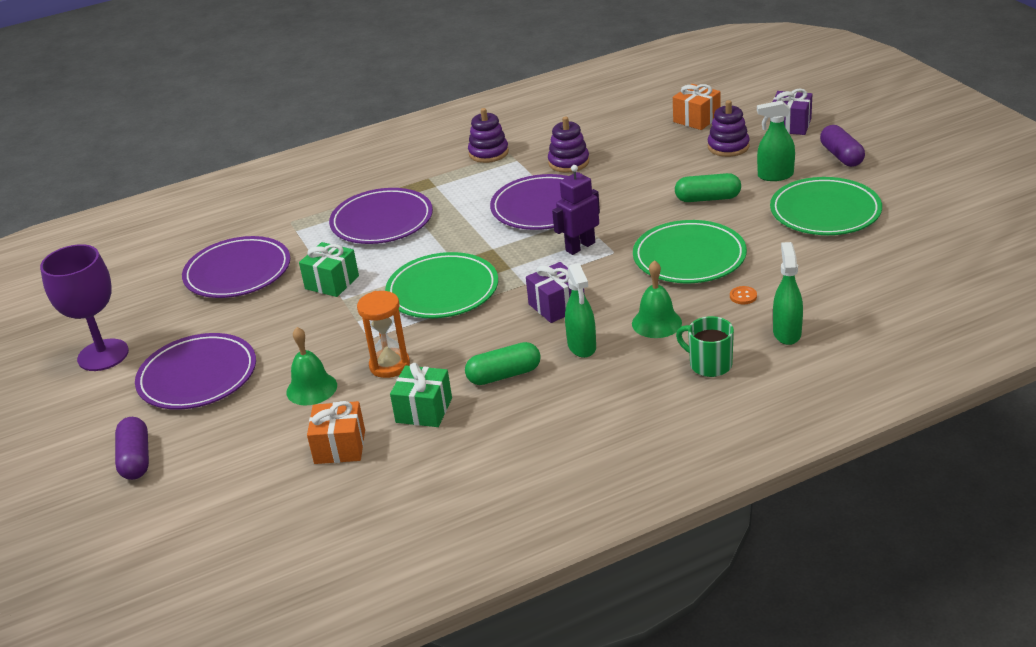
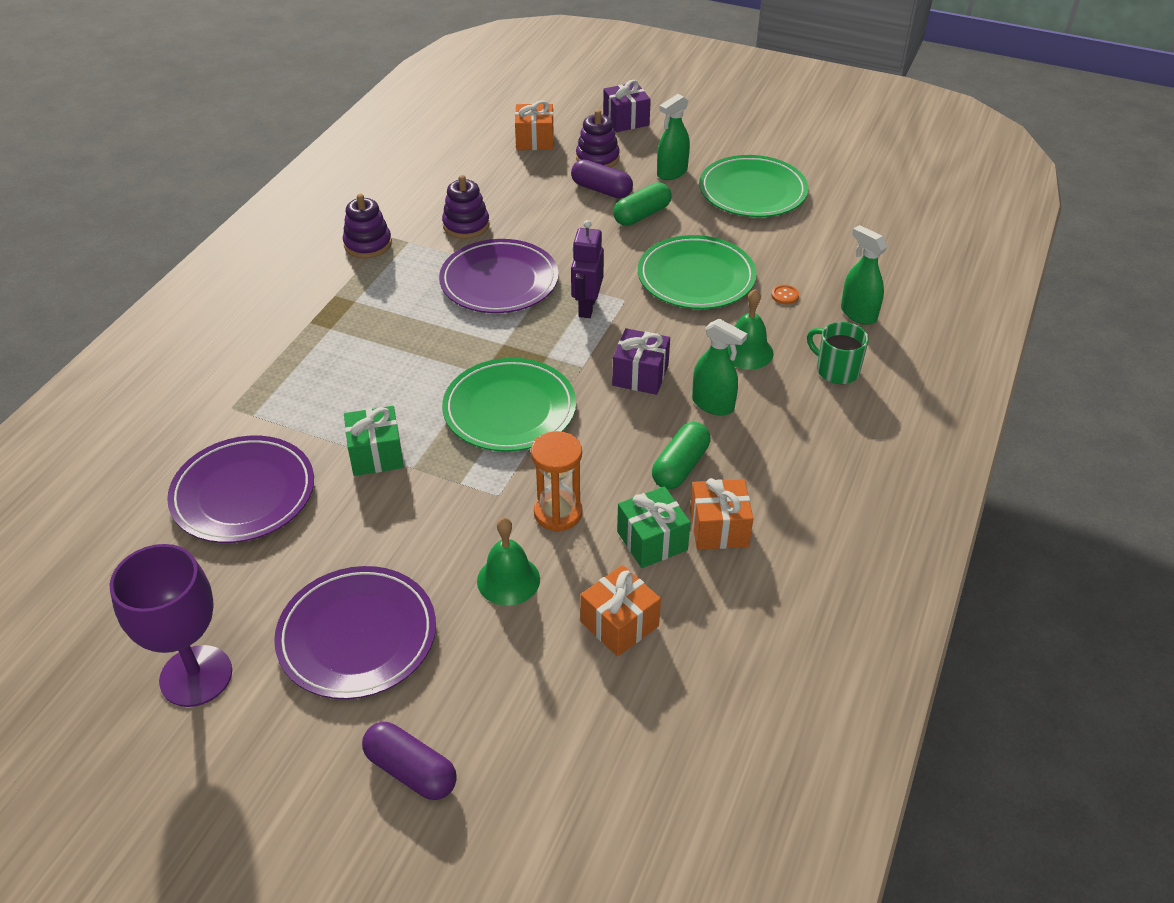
camera: 45 degrees left, 10 degrees up
purple plate [329,188,433,244] -> none
green mug [676,316,734,377] -> green mug turned 45 degrees clockwise [807,322,869,384]
purple capsule [820,125,865,167] -> purple capsule moved to [571,159,633,199]
none -> orange gift [690,478,754,550]

